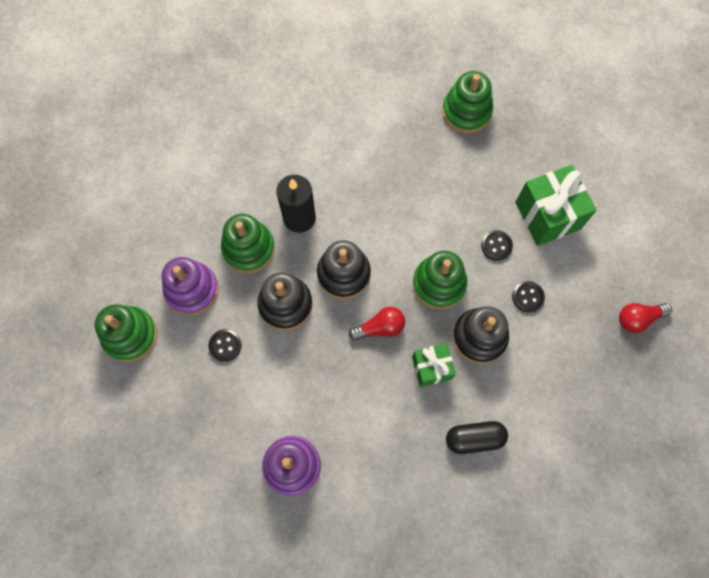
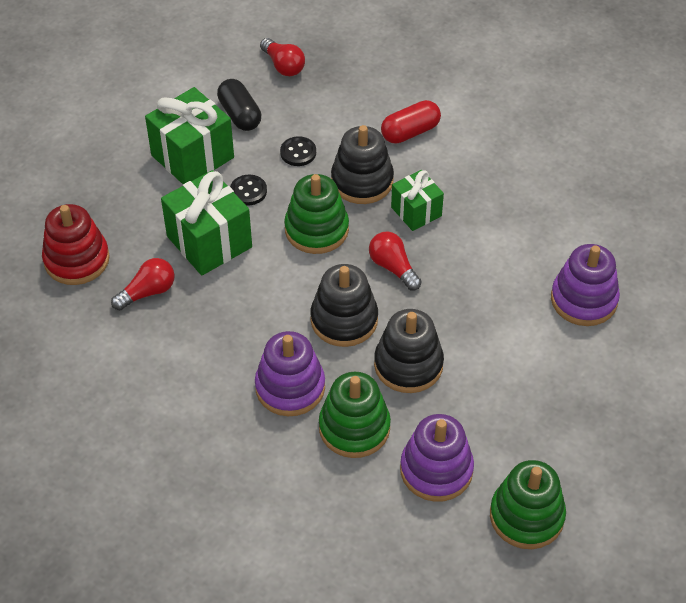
camera: 110 degrees left, 20 degrees down
black button [208,329,241,362] -> none
black candle [276,175,316,233] -> purple stacking toy [255,331,325,416]
green stacking toy [442,71,493,133] -> red stacking toy [42,204,110,285]
black capsule [446,421,508,454] -> black capsule moved to [217,79,261,131]
none -> red light bulb [111,258,175,310]
none -> green gift [161,170,252,276]
none -> red capsule [381,100,441,143]

